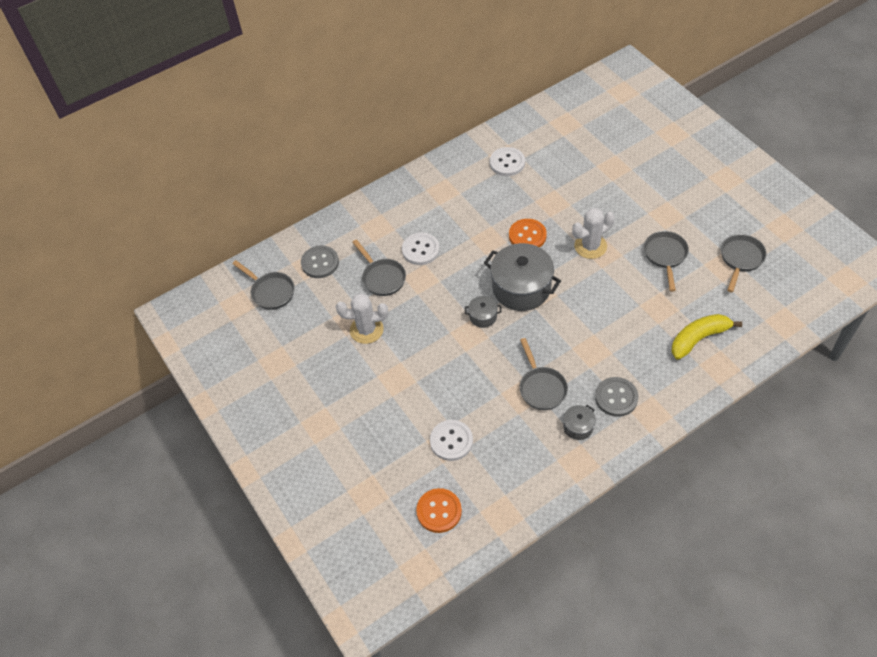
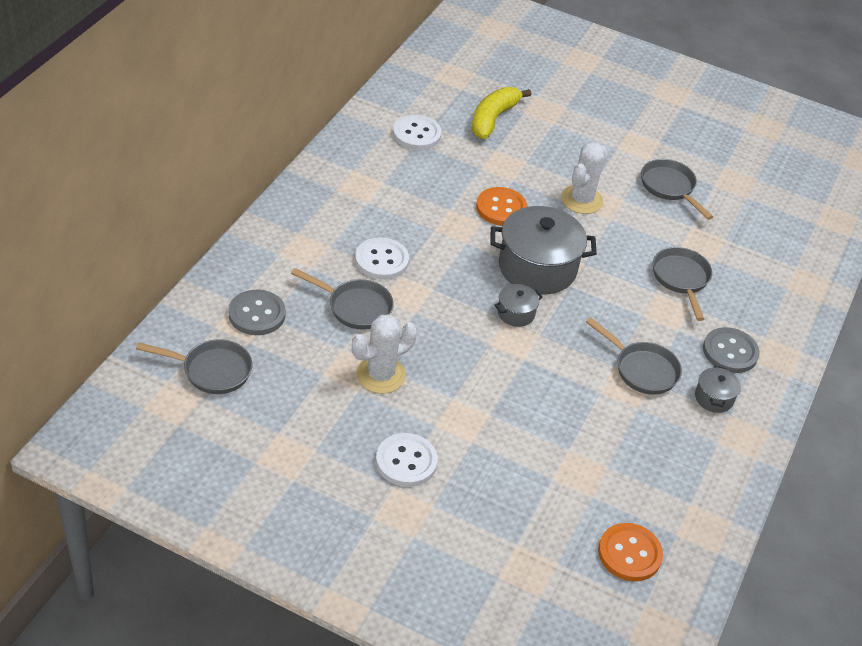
camera: 40 degrees left, 10 degrees down
white button [430,420,473,461] -> white button moved to [376,433,438,487]
yellow banana [672,314,742,360] -> yellow banana moved to [472,87,532,139]
grey pan [721,234,767,292] -> grey pan moved to [653,247,712,321]

